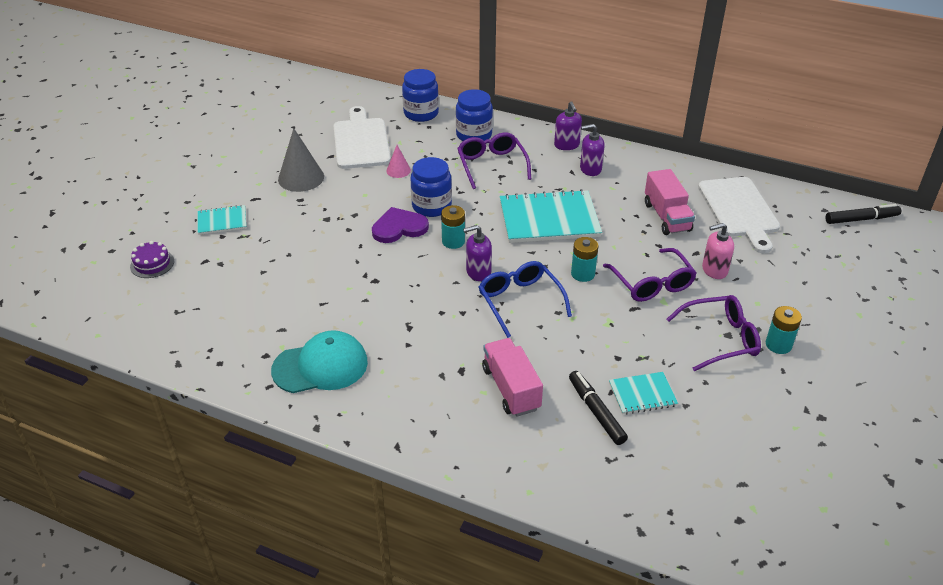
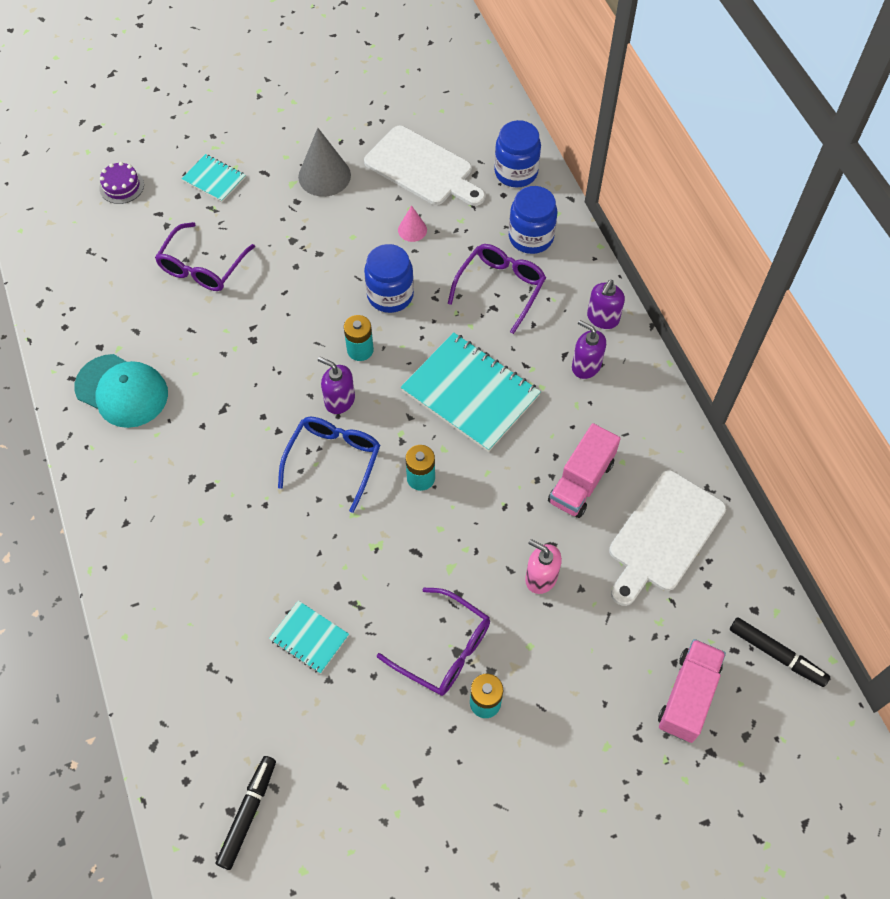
camera: 45 degrees right, 20 degrees up
white cutting board [333,106,391,169] -> white cutting board turned 90 degrees clockwise [364,126,485,206]
purple heart [372,207,429,243] -> none
pink truck [482,338,543,417] -> pink truck moved to [658,639,726,743]
black marker [569,371,628,445] -> black marker moved to [216,756,276,870]
purple glasses [603,248,697,302] -> purple glasses moved to [155,222,255,291]

